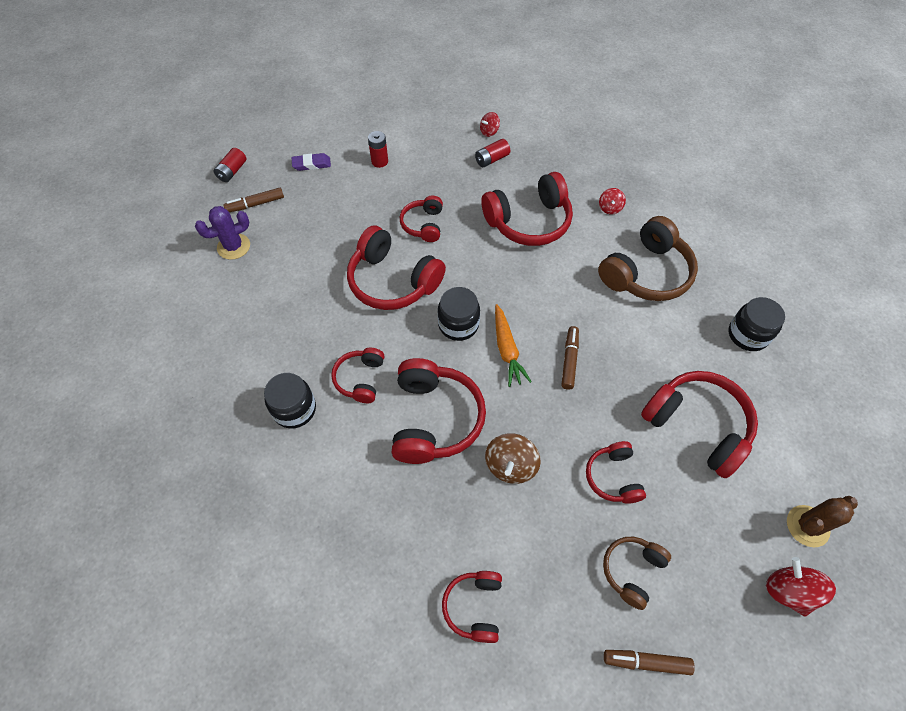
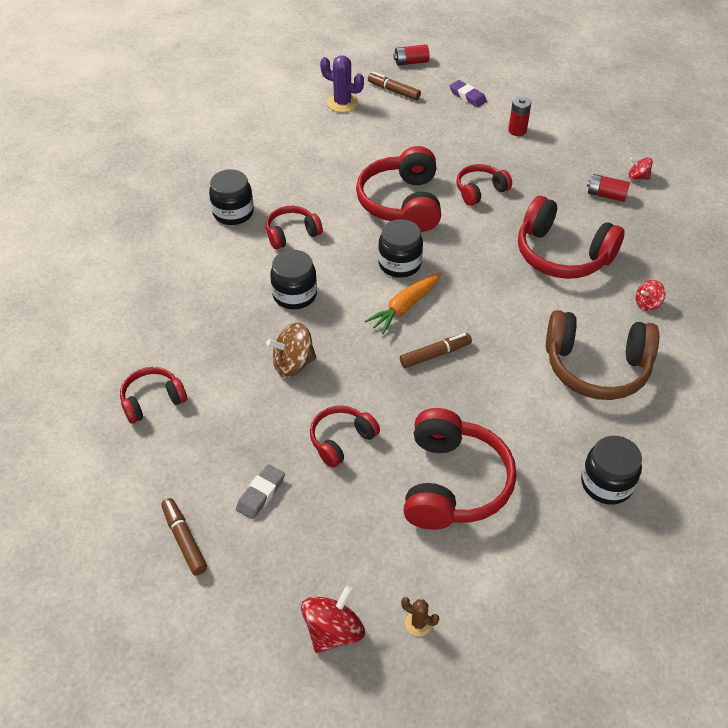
camera: 55 degrees right, 10 degrees down
red headphones [392,358,486,464] -> black jar [270,250,317,309]
brown headphones [603,537,671,610] -> grey eraser [236,464,285,519]
brown cactus [787,496,858,547] -> brown cactus [401,597,439,636], size x0.54

